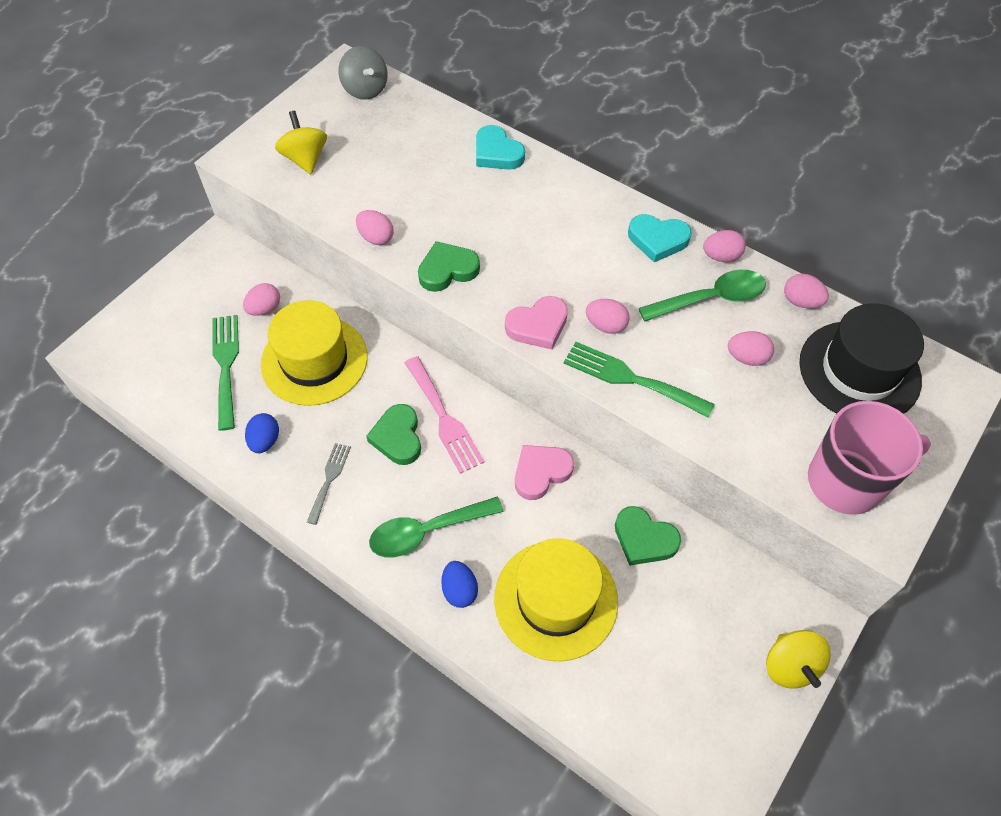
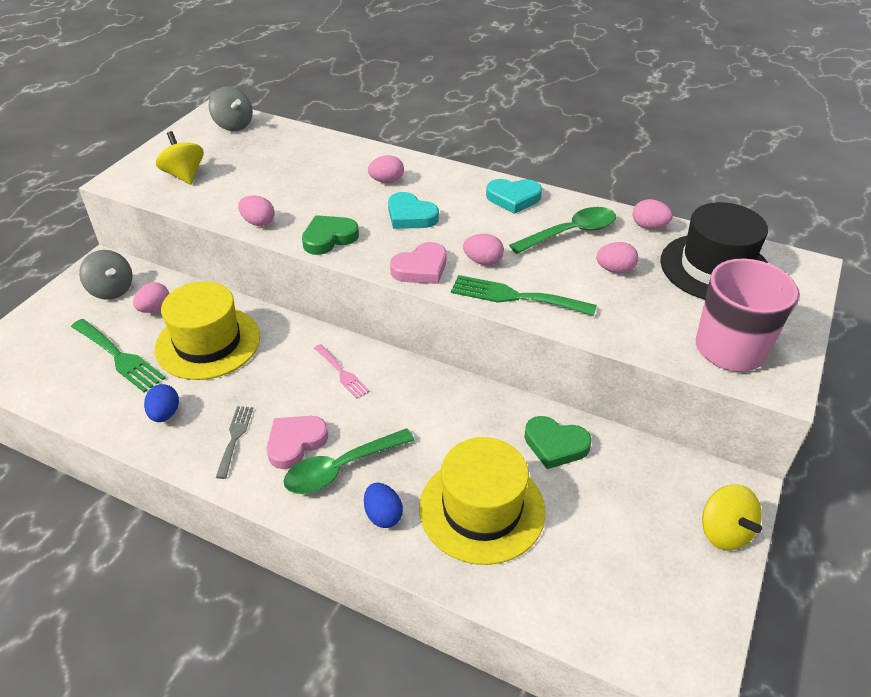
camera: 10 degrees left, 15 degrees down
green fork [212,315,239,431] -> green fork turned 150 degrees clockwise [71,319,166,393]
green heart [366,404,421,465] -> none
pink fork [405,356,484,474] -> pink fork [314,344,370,399], size x0.61
turquoise heart [476,125,525,170] -> turquoise heart moved to [388,192,439,229]
pink heart [515,445,574,500] -> pink heart moved to [267,416,328,469]
pink egg [703,230,746,262] -> pink egg moved to [368,155,404,183]
none -> grey spinning top [79,250,133,300]

